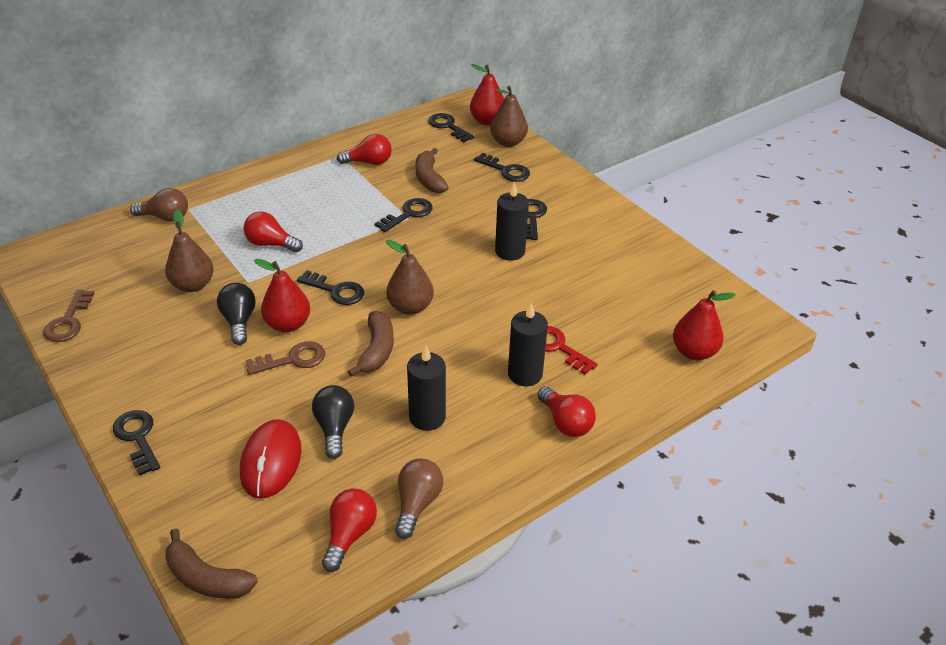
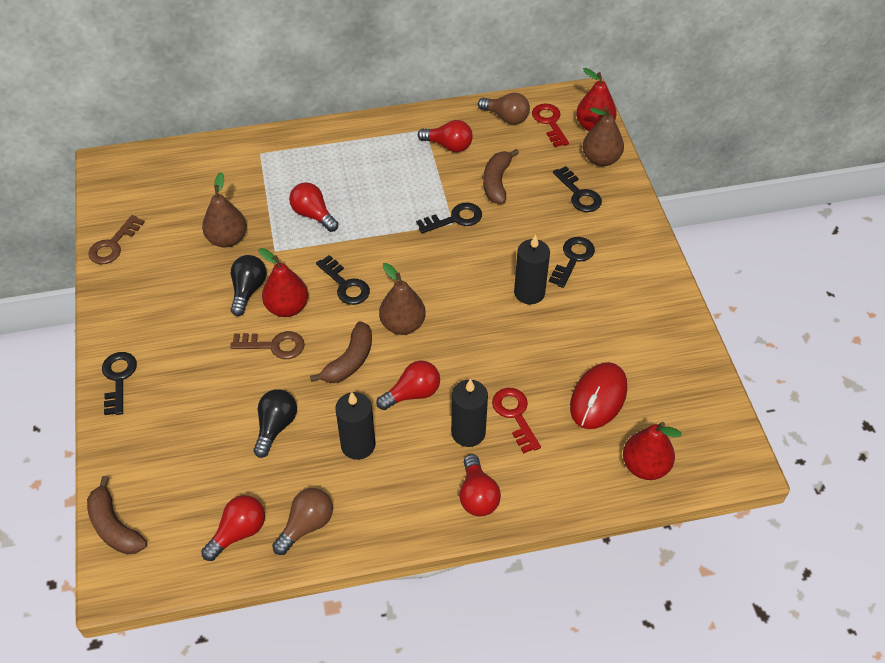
camera: 25 degrees right, 10 degrees up
brown light bulb [130,188,188,222] -> brown light bulb moved to [478,93,530,125]
red mouse [240,419,301,499] -> red mouse moved to [570,362,627,429]
black key [428,113,475,142] -> red key [532,103,569,147]
none -> red light bulb [376,360,440,410]

